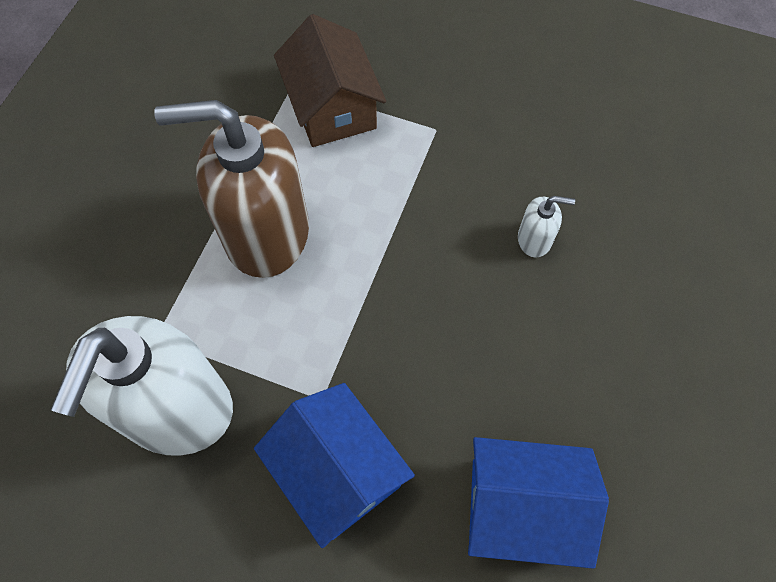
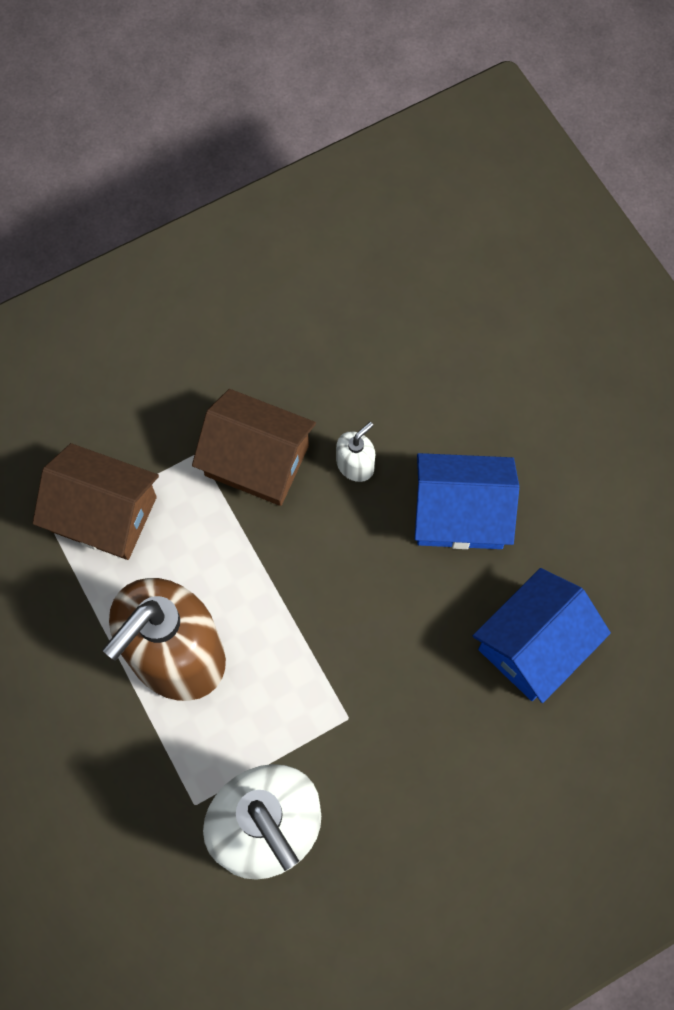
camera: 50 degrees left, 5 degrees up
blue house [254,383,415,548] -> blue house moved to [415,453,519,549]
none -> brown house [192,389,316,506]

